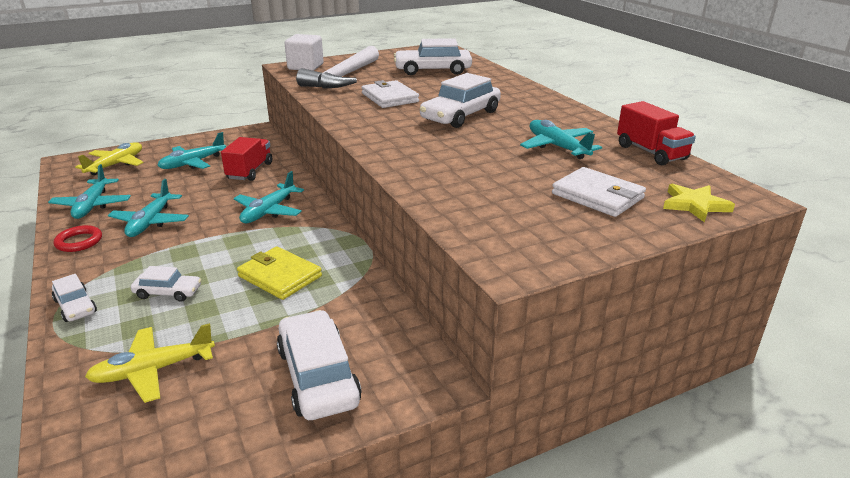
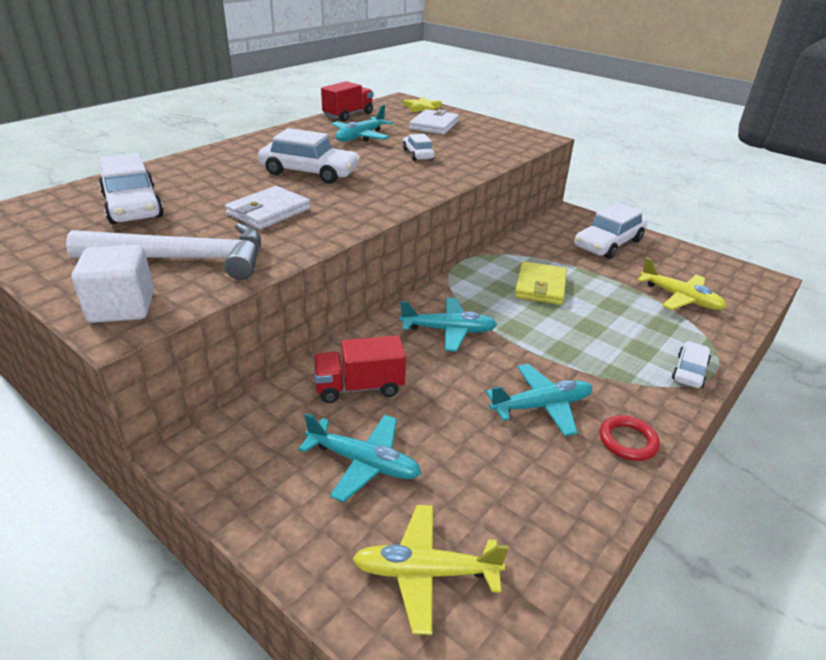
camera: 115 degrees left, 5 degrees up
turquoise plane [48,164,131,219] -> none
white car [131,266,201,302] -> white car moved to [403,134,435,161]

